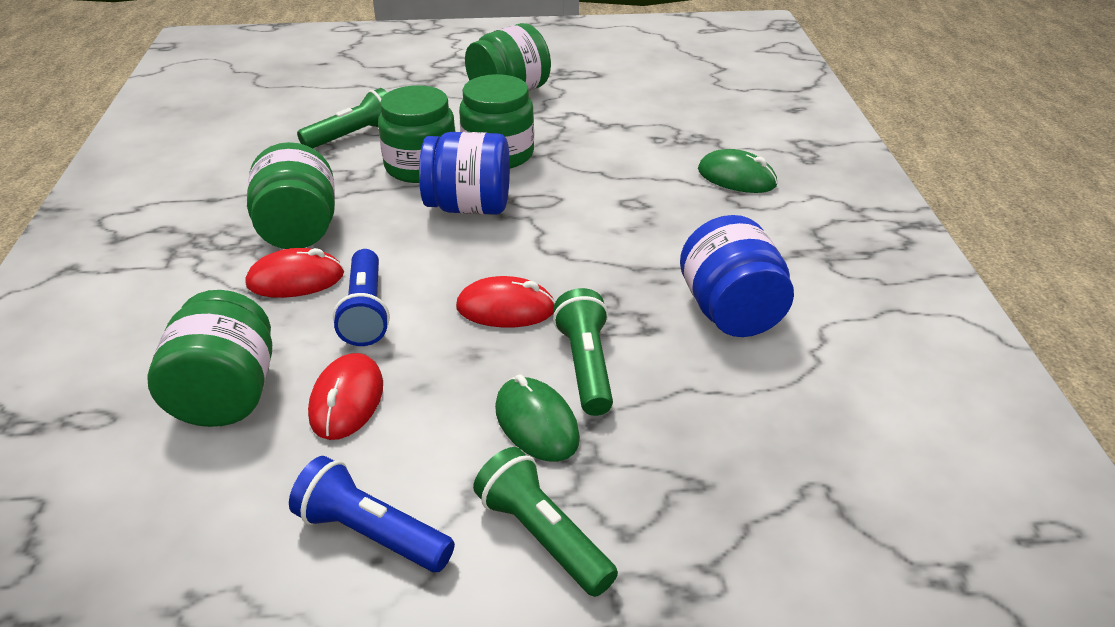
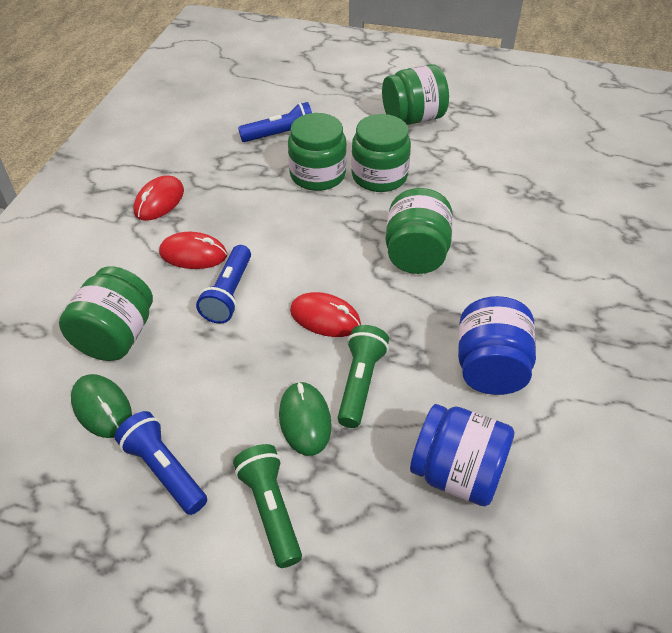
camera: 20 degrees right, 10 degrees up
green jar [247,142,335,249] -> green jar moved to [386,188,453,274]
green flashlight [297,88,387,148] -> blue flashlight [238,102,312,142]
red mouse [308,353,383,440] -> red mouse moved to [133,175,184,221]
blue jar [419,132,510,215] -> blue jar moved to [410,404,514,506]
green mouse [698,149,777,193] -> green mouse moved to [71,374,132,438]

